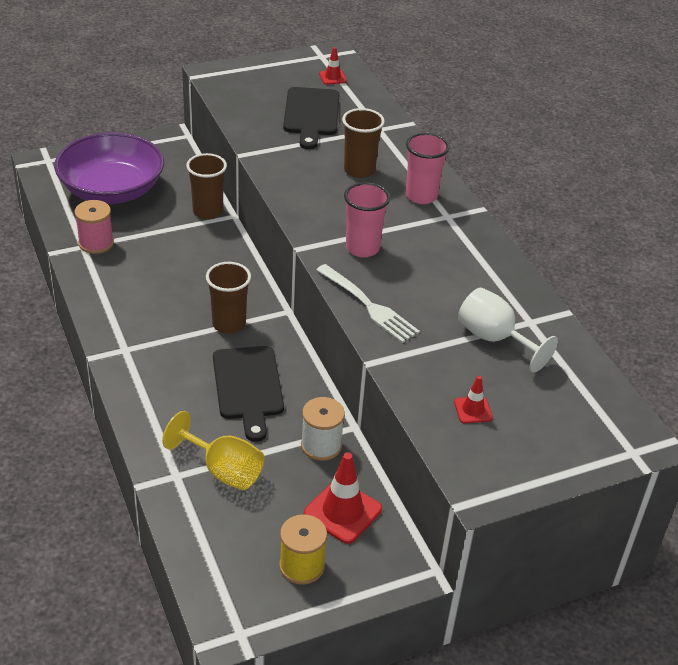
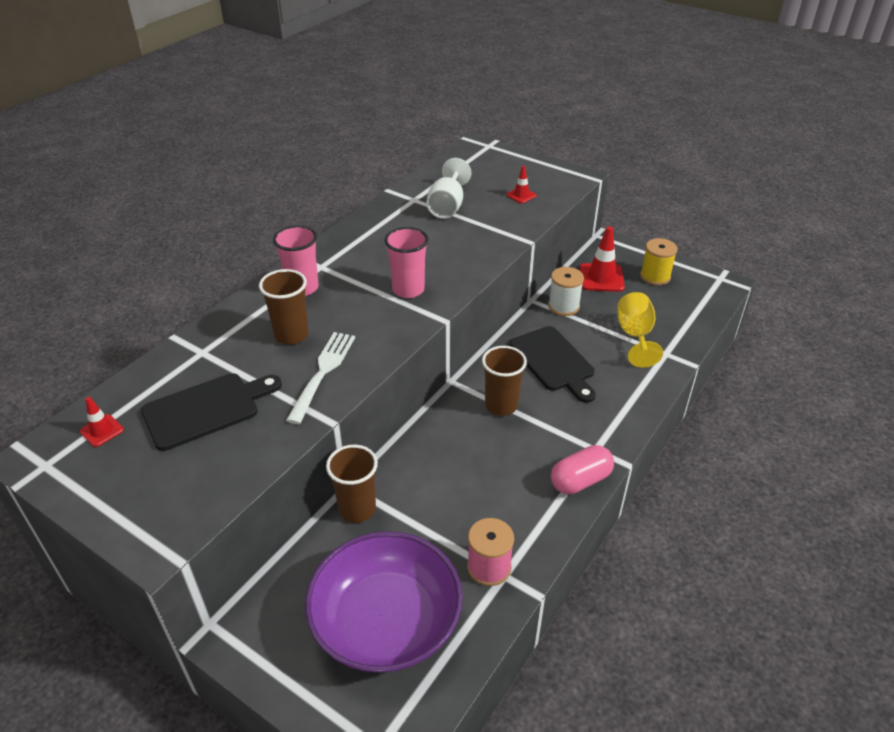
camera: 120 degrees left, 0 degrees up
black cutting board [213,346,284,442] -> black cutting board turned 105 degrees clockwise [509,326,596,403]
white fork [316,264,420,343] -> white fork moved to [286,332,355,424]
none -> pink capsule [551,445,614,494]

